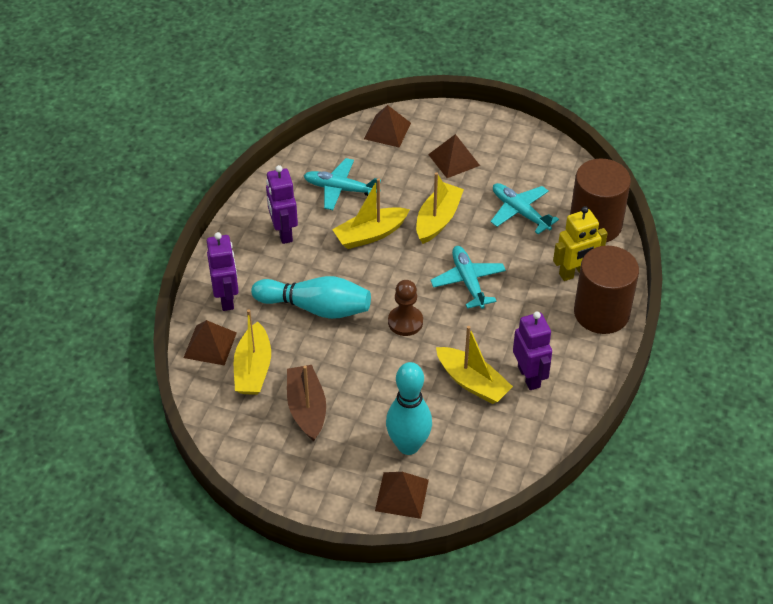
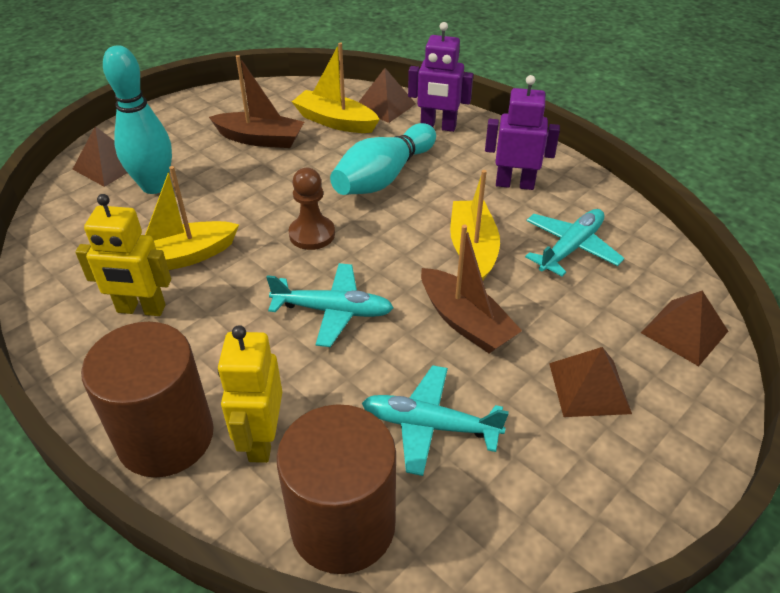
camera: 115 degrees right, 5 degrees down
yellow boat [416,172,464,244] -> brown boat [421,225,522,353]
turquoise plane [491,183,559,234] -> turquoise plane turned 150 degrees counterclockwise [362,365,509,476]
purple robot [513,312,552,390] -> yellow robot [75,194,171,316]

